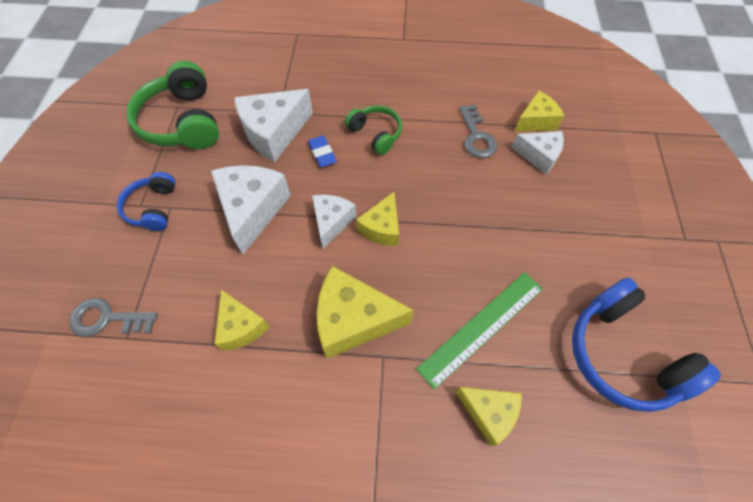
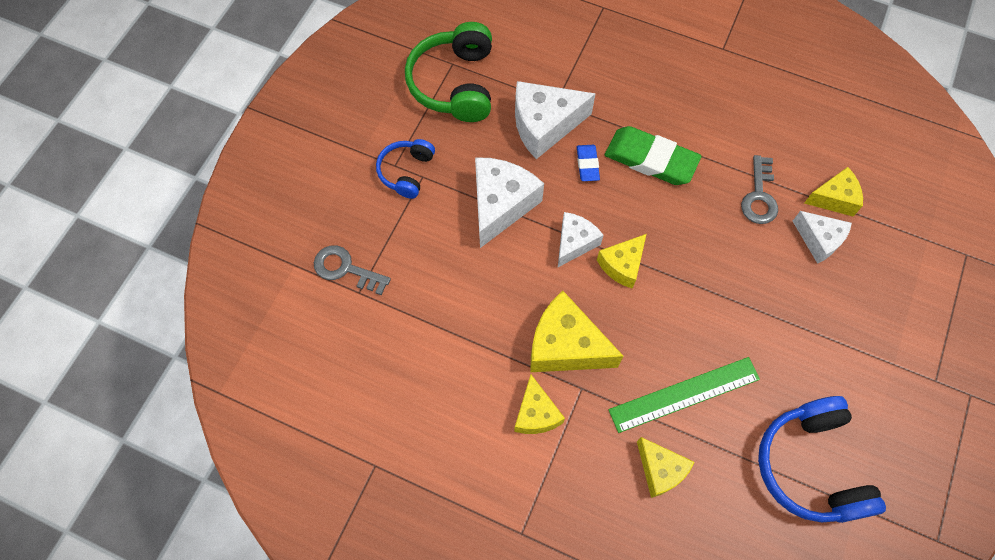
camera: 20 degrees right, 5 degrees up
yellow cheese [215,290,269,351] -> yellow cheese moved to [514,375,565,434]
green headphones [345,105,402,155] -> green eraser [605,126,701,185]

